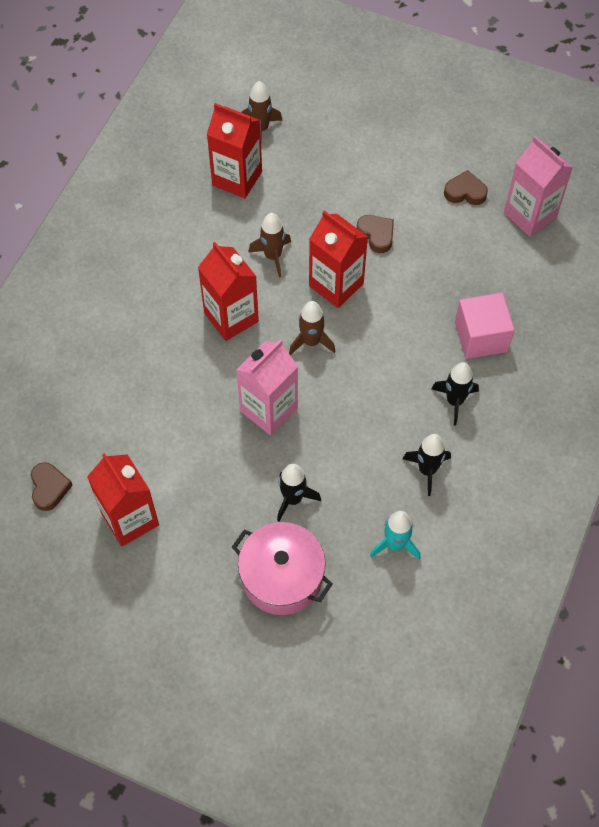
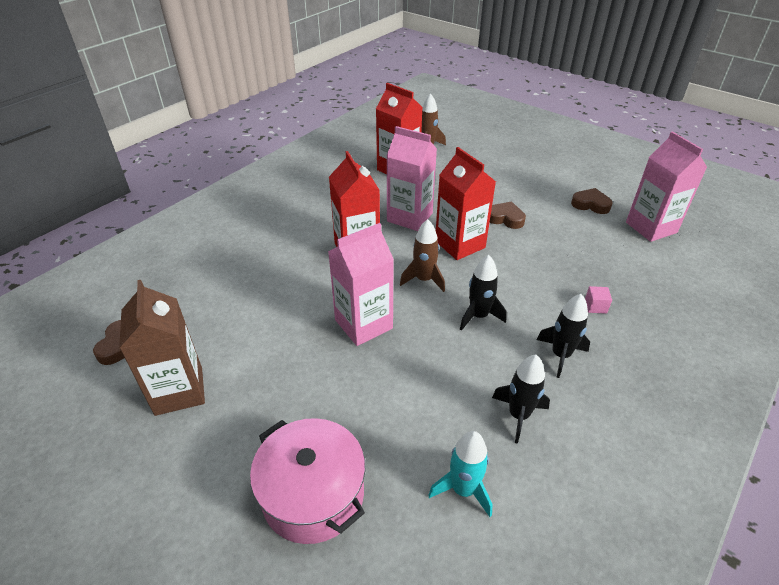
camera: 15 degrees right, 20 degrees down
red carton [87,453,159,547] -> brown carton [119,280,205,416]
brown rocket [248,213,291,277] -> pink carton [386,126,437,231]
black rocket [277,464,321,521] -> black rocket moved to [460,255,507,331]
brown heart [357,215,394,253] -> brown heart turned 45 degrees counterclockwise [490,202,526,229]
pink cube [455,292,515,359] -> pink cube [585,286,612,314], size x0.42

